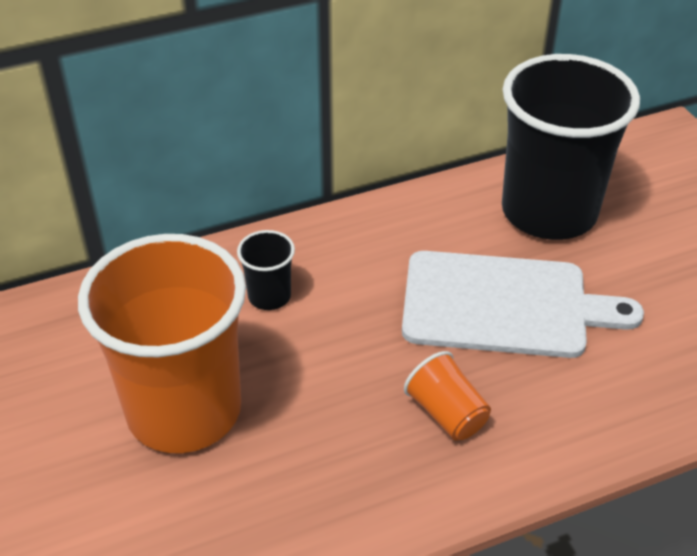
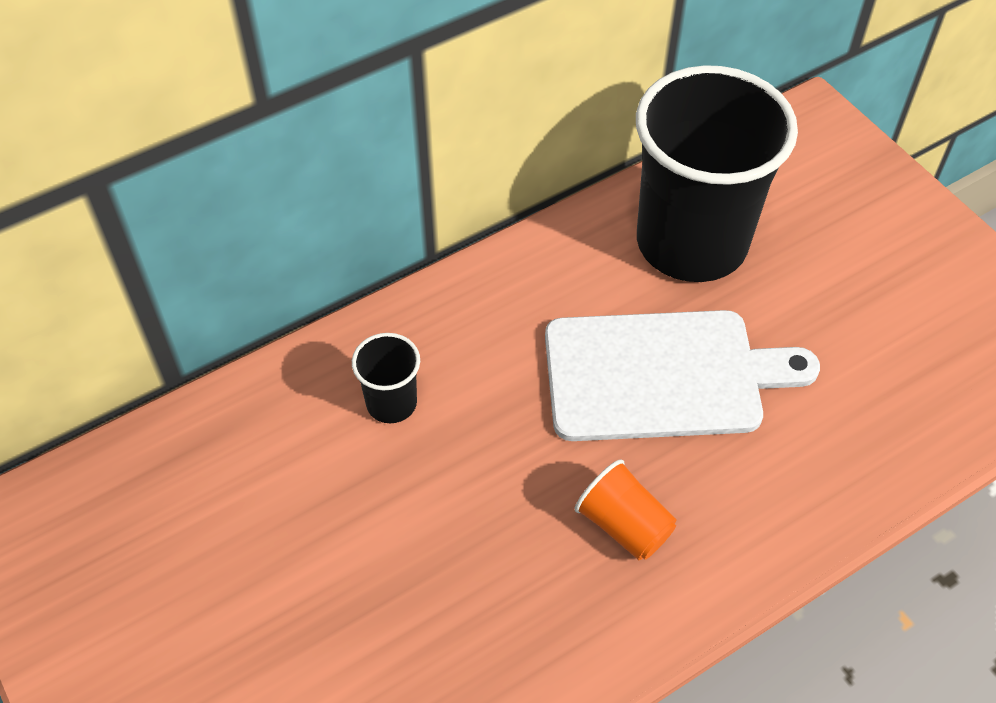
camera: 10 degrees left, 10 degrees up
orange cup [78,234,246,453] -> none

